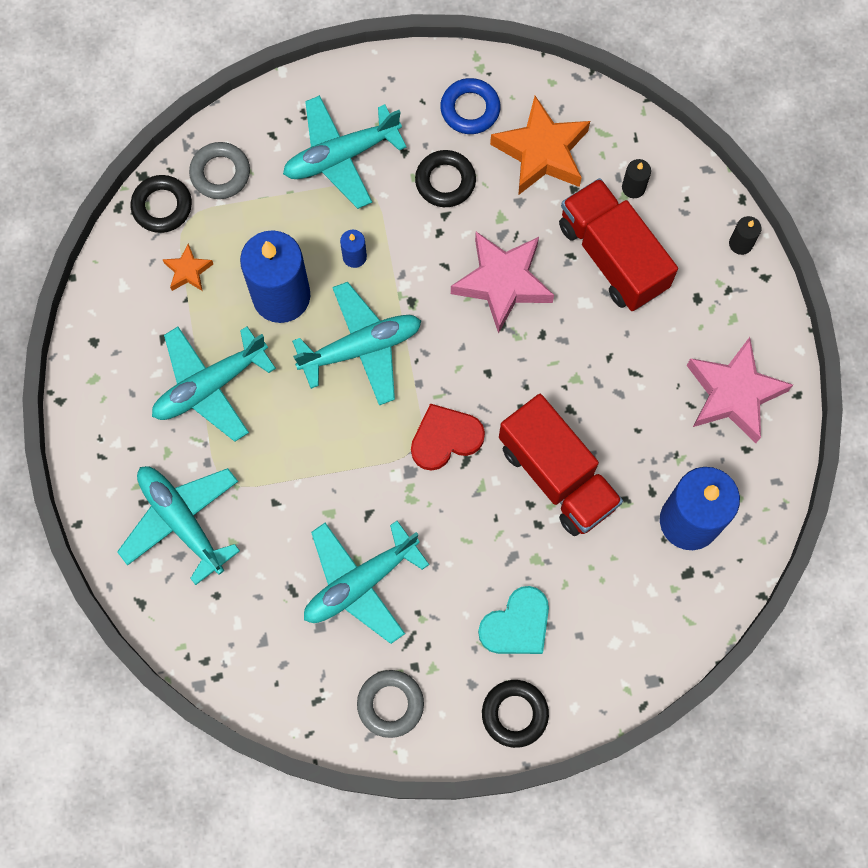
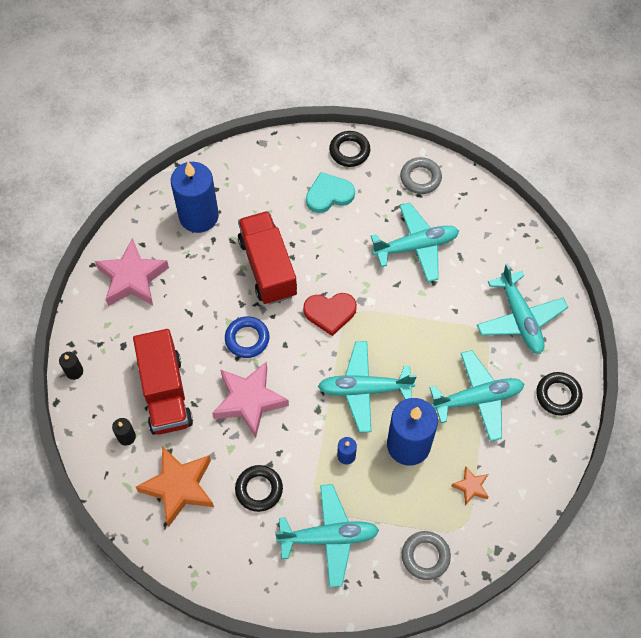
camera: 160 degrees left, 10 degrees down
black ring [131,175,192,233] -> black ring moved to [536,372,582,416]
blue ring [440,78,500,134] -> blue ring moved to [225,316,269,358]

